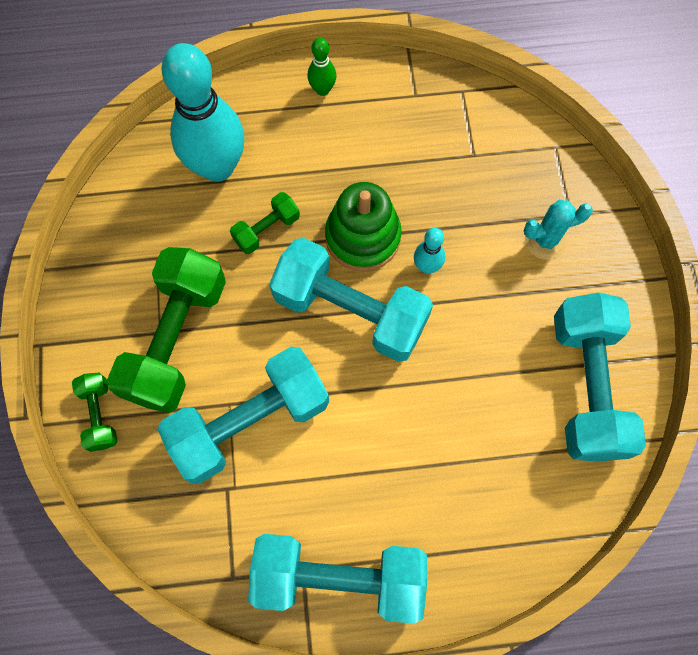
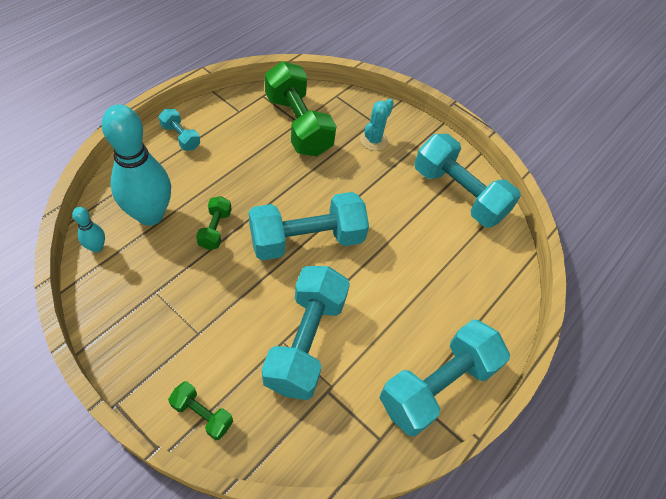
camera: 50 degrees left, 15 degrees down
green dumbbell [107,247,226,413] -> green dumbbell moved to [265,61,336,156]
green bowling pin [307,38,336,96] -> turquoise dumbbell [159,109,200,151]
green stacking toy [325,182,402,271] -> none
turquoise bowling pin [414,228,445,274] -> turquoise bowling pin moved to [72,207,105,253]

